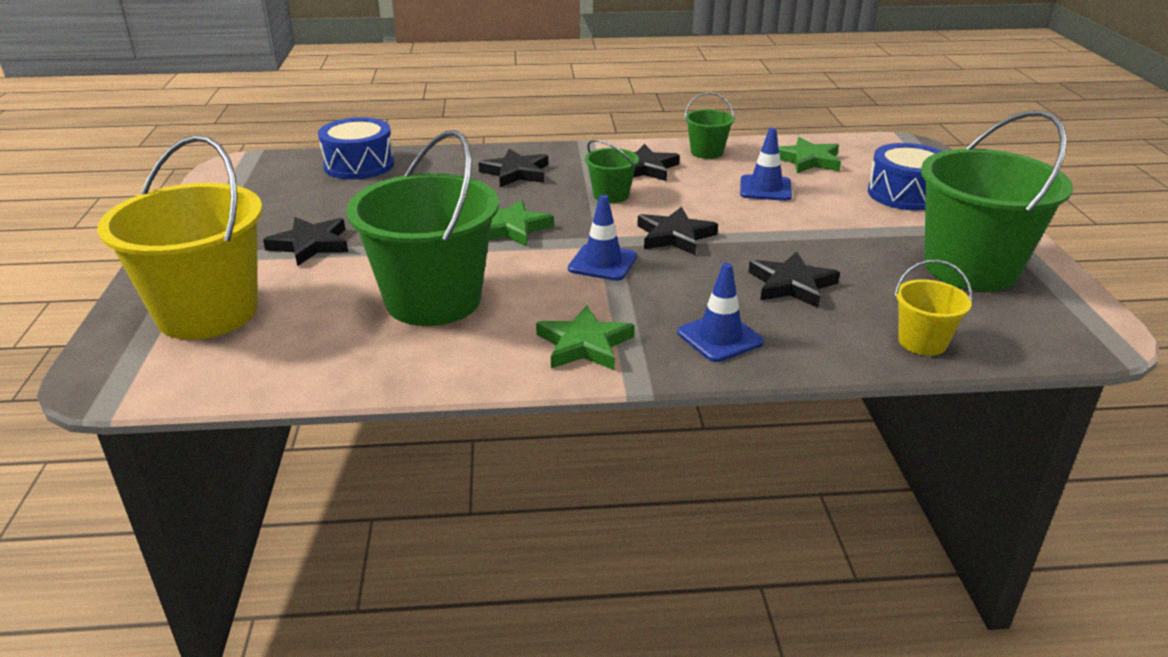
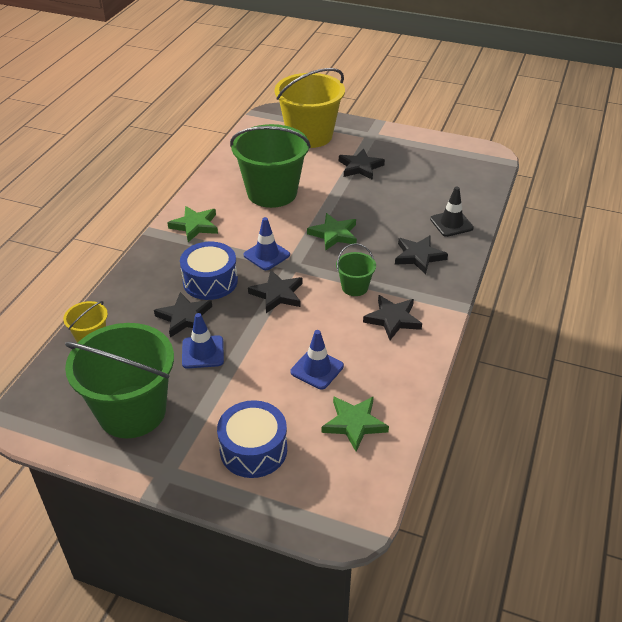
camera: 115 degrees right, 10 degrees up
blue drum [318,117,394,180] -> blue drum moved to [180,242,238,300]
blue traffic cone [678,263,764,362] -> blue traffic cone moved to [182,313,224,369]
green bucket [684,92,734,159] -> none
none -> black traffic cone [430,187,474,237]

